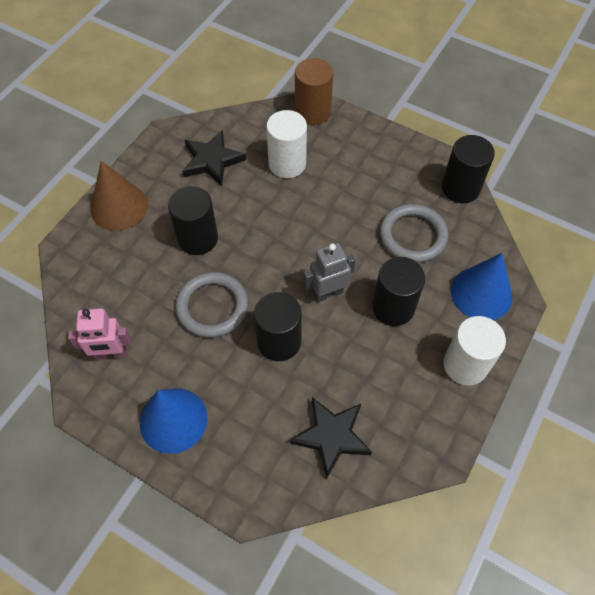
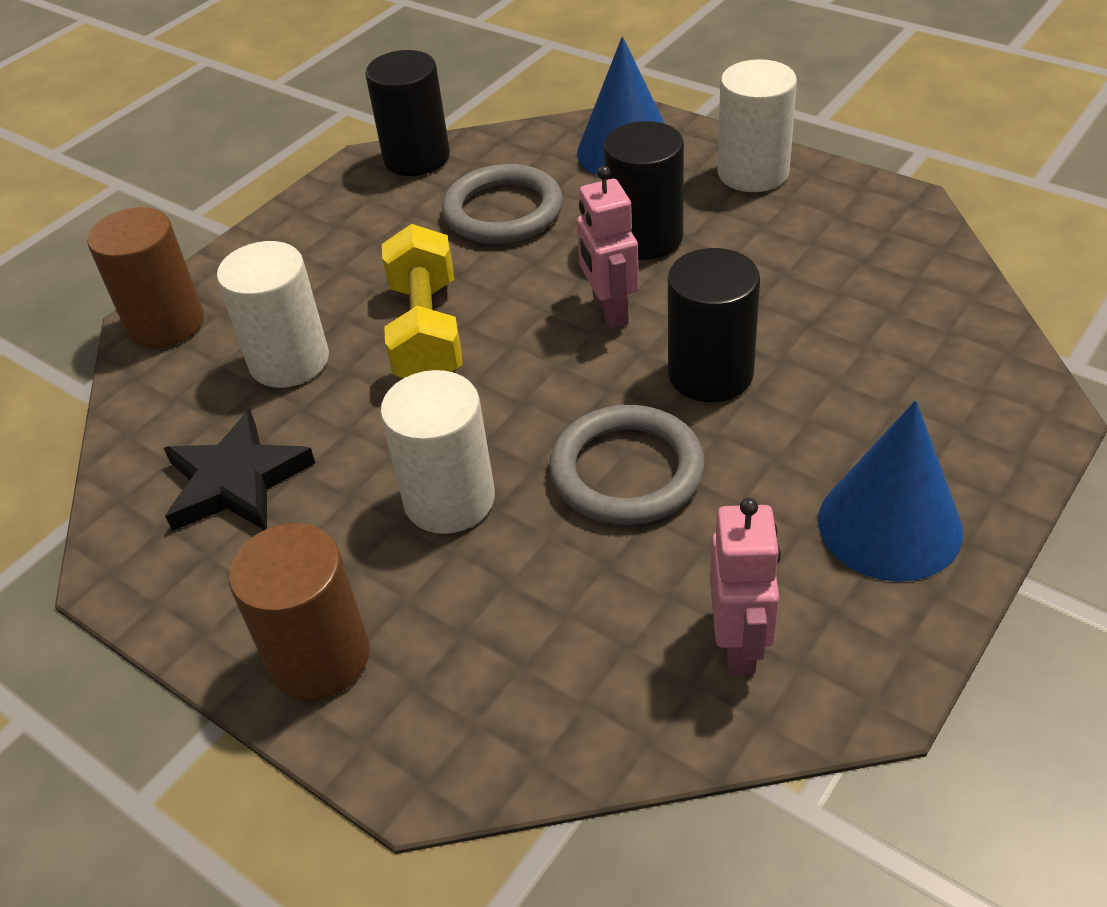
camera: 80 degrees left, 15 degrees down
brown cone [91,161,148,231] -> brown cylinder [229,523,370,700]
black cylinder [168,186,218,255] -> white cylinder [380,370,495,534]
black star [290,397,372,479] -> none
grey robot [303,243,355,302] -> pink robot [577,166,639,329]
none -> yellow dumbbell [382,224,463,378]

